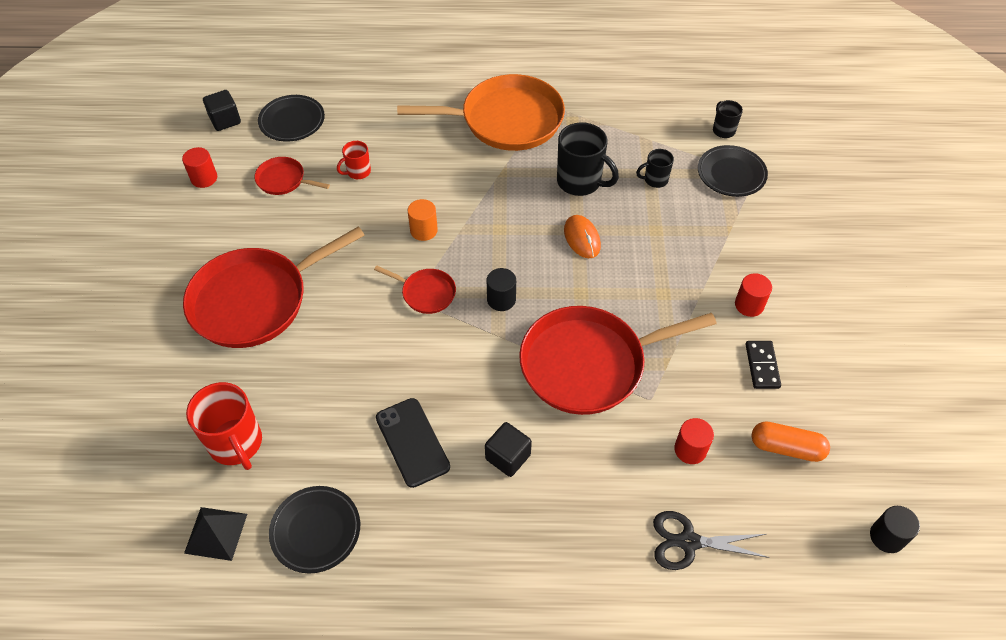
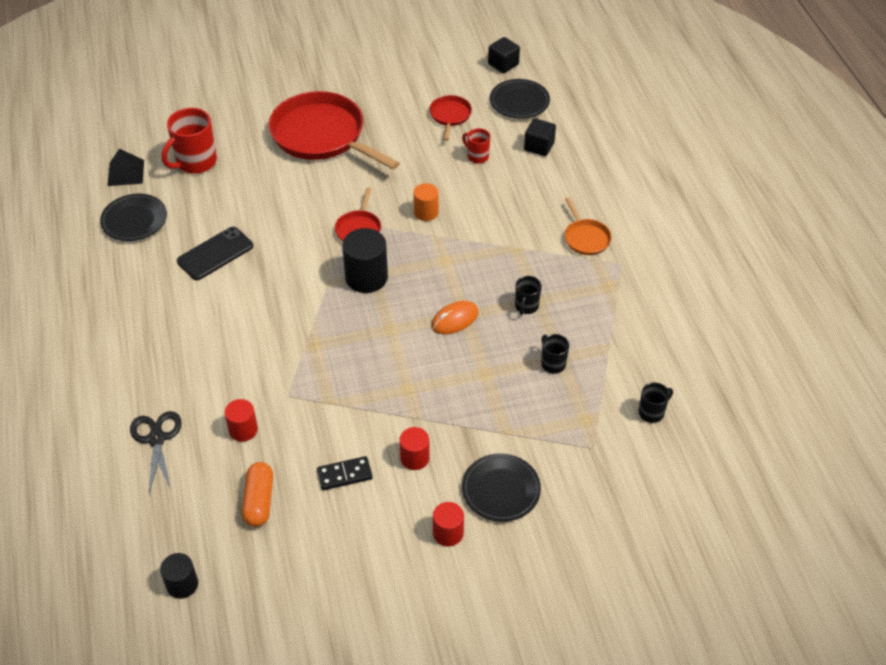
camera: 75 degrees right, 5 degrees down
red cylinder [182,147,217,188] -> red cylinder moved to [433,502,464,547]
orange pan [397,74,565,151] -> orange pan [565,197,612,255], size x0.46
black cube [485,422,532,477] -> black cube moved to [524,118,556,156]
black cylinder [487,268,516,311] -> black cylinder [342,228,388,293], size x1.64
red pan [519,306,717,415] -> none
black mug [557,122,619,196] -> black mug [515,276,542,315], size x0.54
black plate [698,145,768,197] -> black plate moved to [462,454,541,522]

